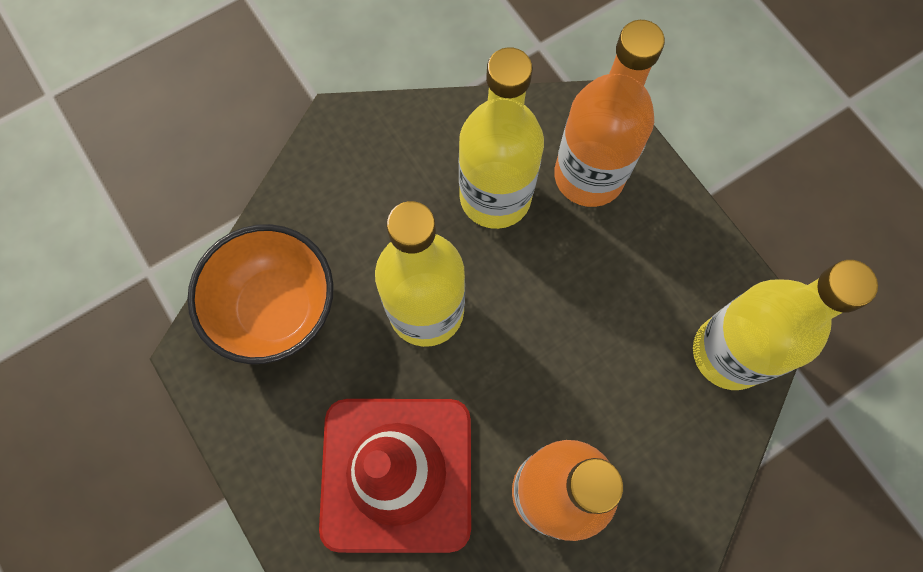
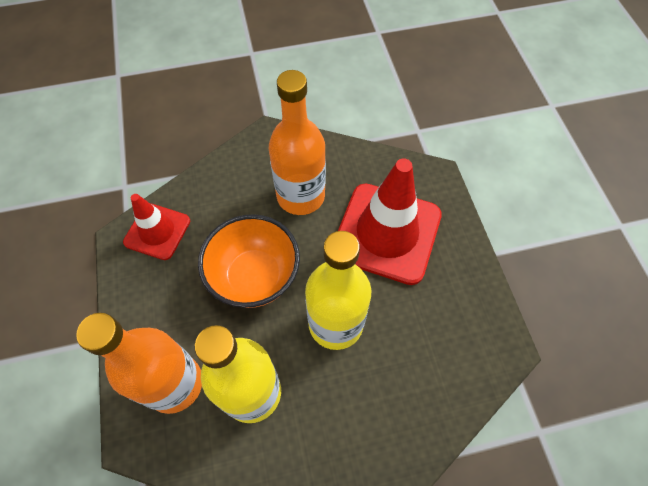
camera: 160 degrees left, 10 degrees down
orange bowl [187,224,334,364] -> orange bowl moved to [198,214,300,308]
yellow bottle [693,260,878,390] -> red traffic cone [123,194,190,260]

